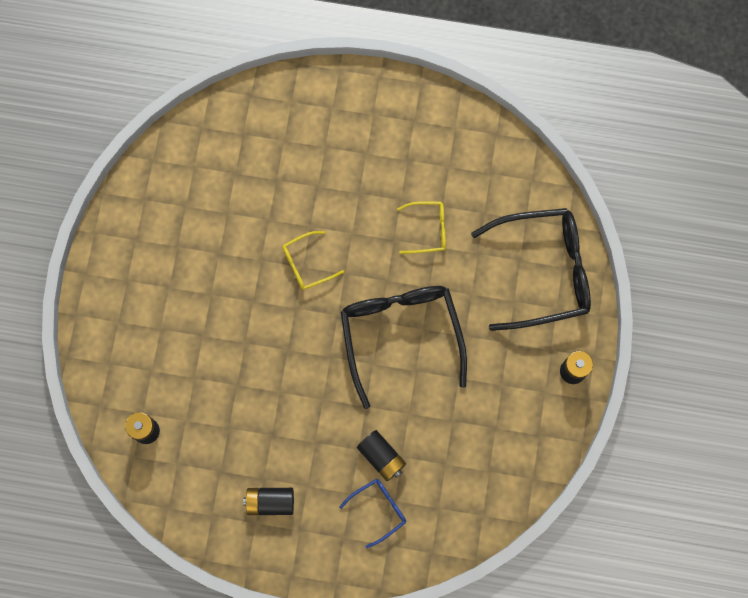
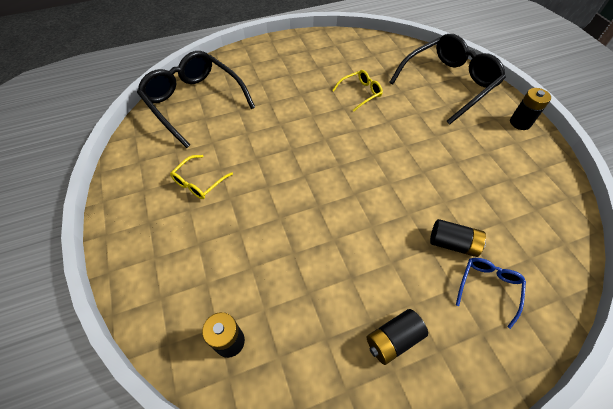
camera: 30 degrees left, 20 degrees down
yellow glasses [283,231,344,290] -> yellow glasses moved to [170,155,233,199]
black glasses [341,286,467,409] -> black glasses moved to [137,51,255,148]

